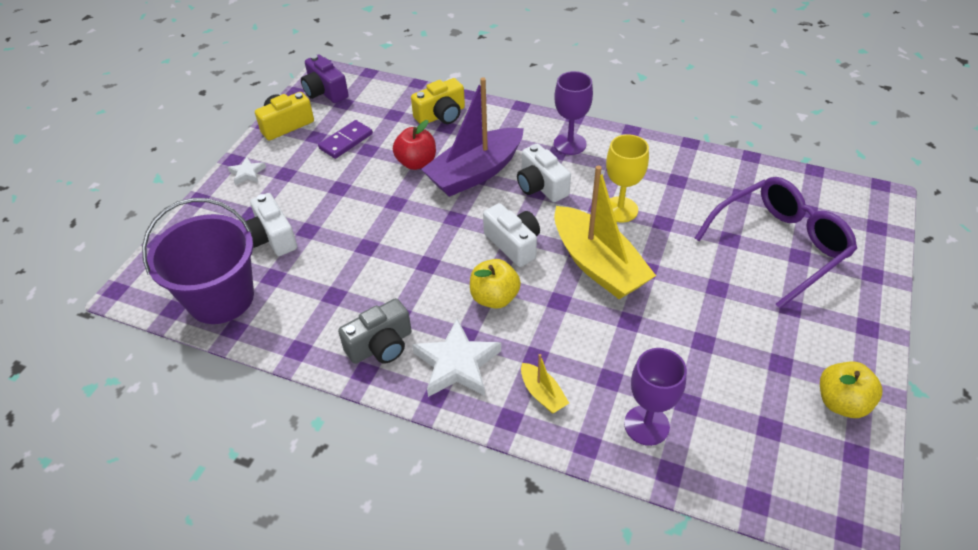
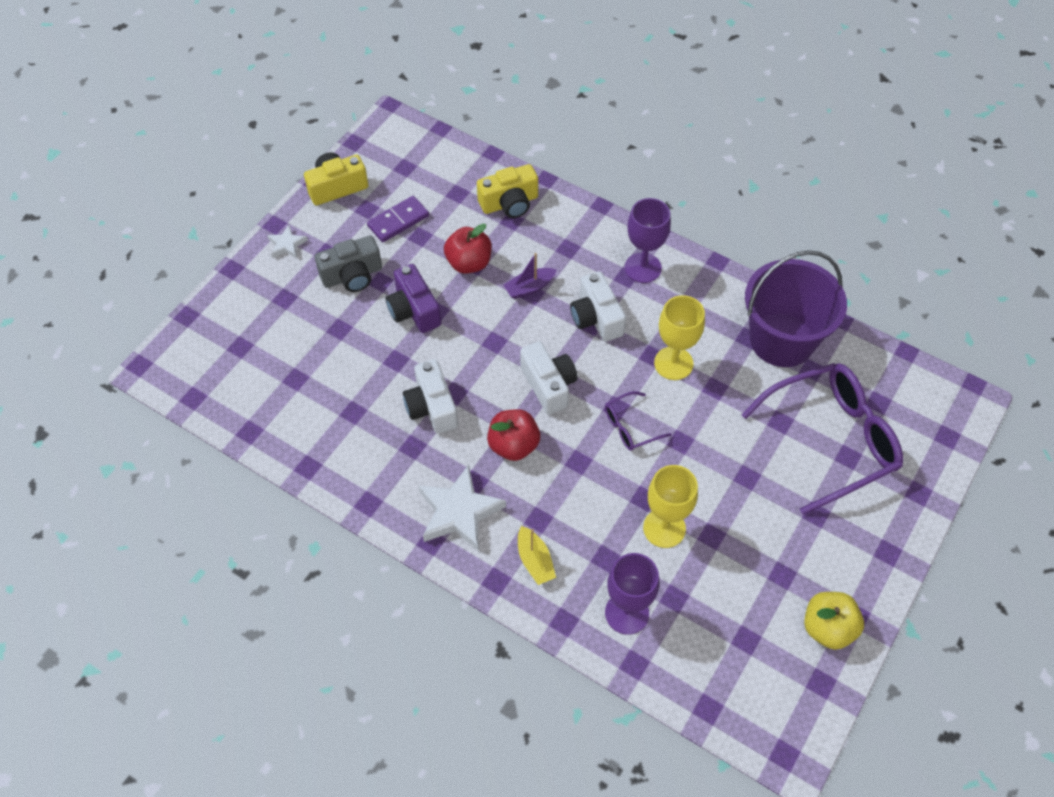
camera: 10 degrees right, 10 degrees up
purple bucket [142,198,254,324] -> purple bucket moved to [745,250,847,367]
white camera [246,193,297,256] -> white camera moved to [403,359,458,434]
purple camera [301,54,349,103] -> purple camera moved to [385,264,441,333]
grey camera [338,298,412,364] -> grey camera moved to [315,235,382,292]
purple boat [421,77,524,197] -> purple boat [503,253,557,299], size x0.44
yellow apple [470,259,521,309] -> red apple [487,409,540,461]
yellow boat [554,165,656,299] -> purple glasses [605,391,672,451]
none -> yellow goblet [643,465,698,548]

